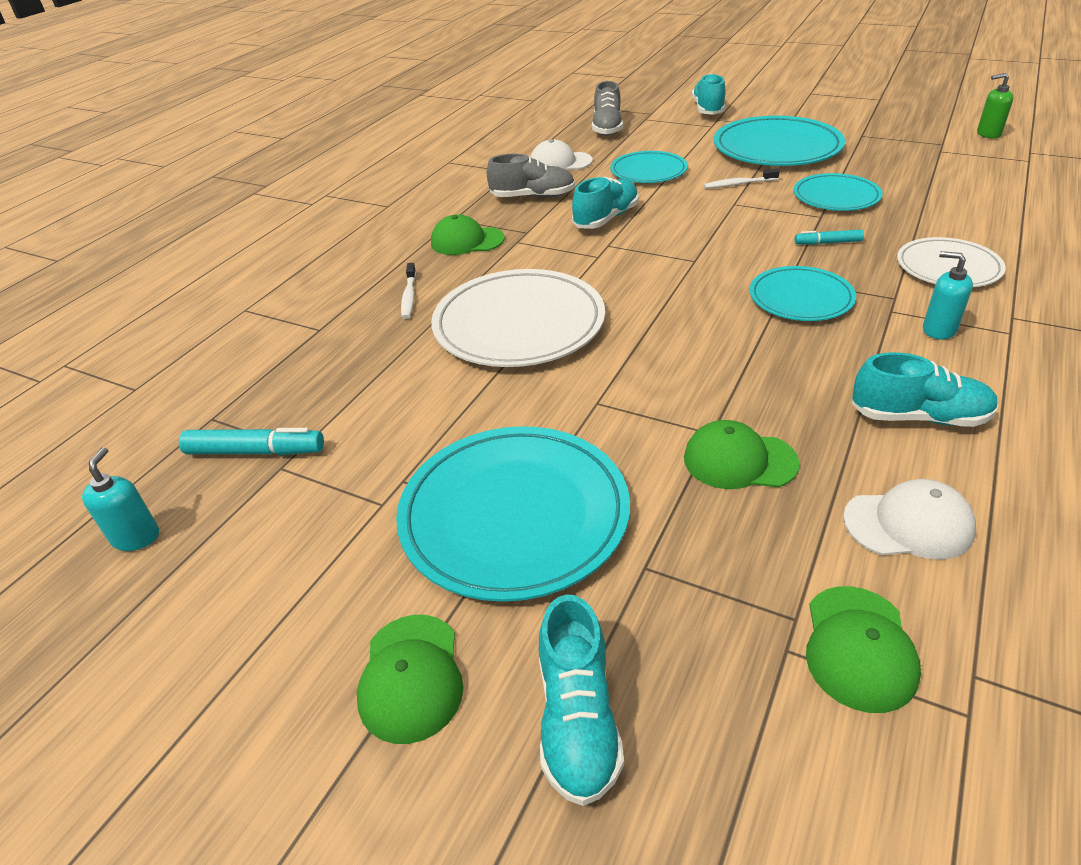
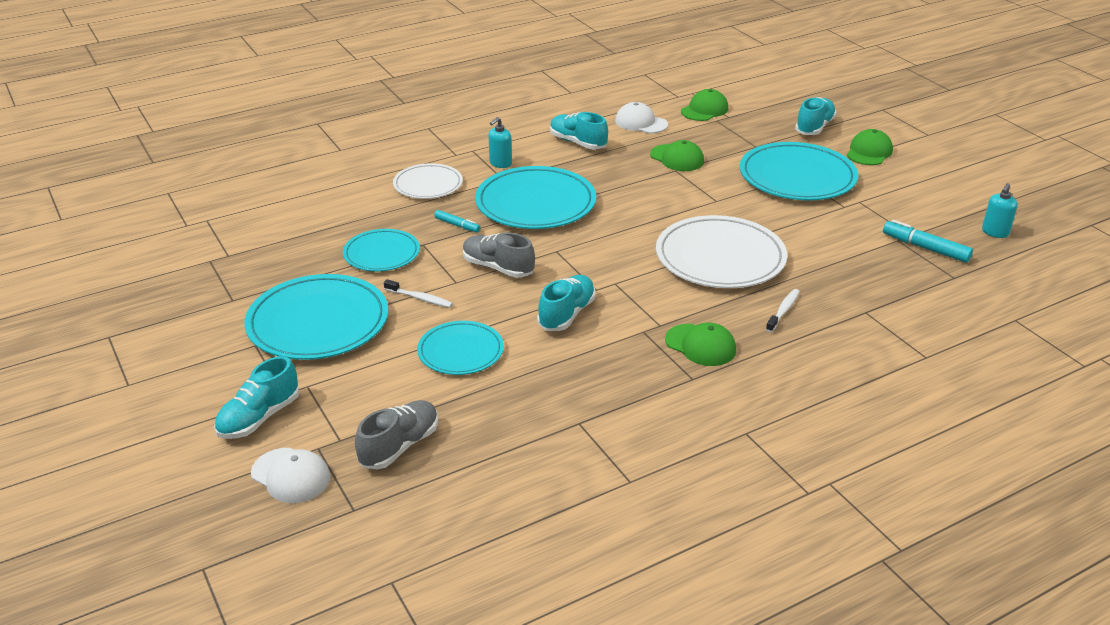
camera: 150 degrees left, 5 degrees down
grey shoe [487,154,575,198] -> grey shoe moved to [463,233,535,278]
white cap [531,139,593,170] -> white cap moved to [251,448,331,503]
turquoise shoe [572,177,639,229] -> turquoise shoe turned 135 degrees clockwise [537,275,596,331]
turquoise plate [749,266,856,321] -> turquoise plate [475,166,596,229], size x1.69
turquoise soap dispenser [923,251,973,340] -> turquoise soap dispenser turned 60 degrees clockwise [488,117,512,168]
green soap dispenser [977,73,1014,138] -> none

